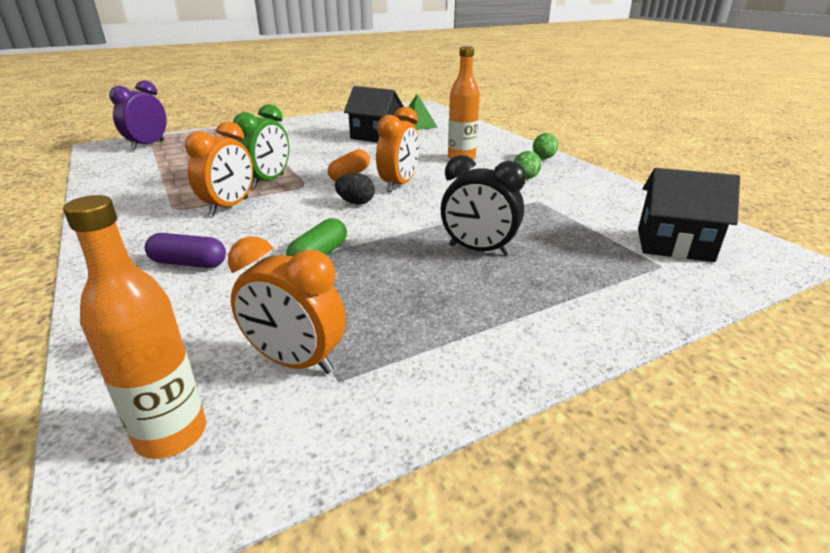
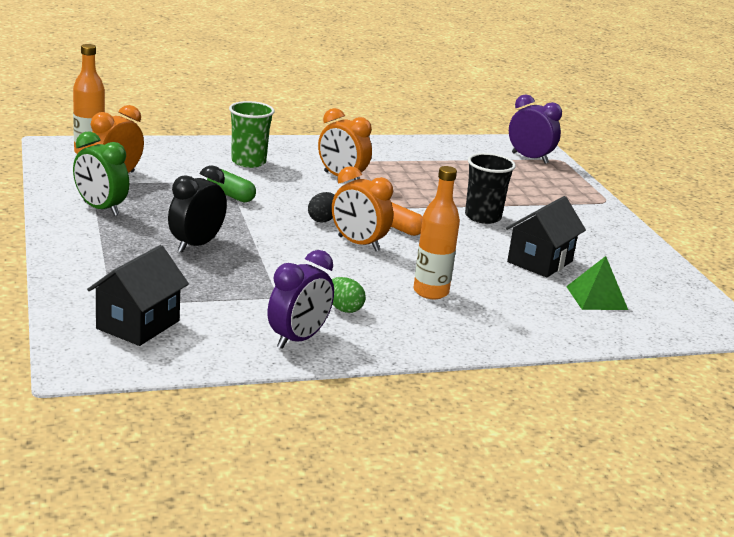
camera: 100 degrees right, 5 degrees down
purple capsule [145,233,226,268] -> green cup [229,101,274,168]
green clock [233,104,289,188] -> green clock moved to [73,131,129,216]
green egg [533,133,558,159] -> none
none -> purple clock [267,250,334,349]
none -> black cup [465,153,516,224]

